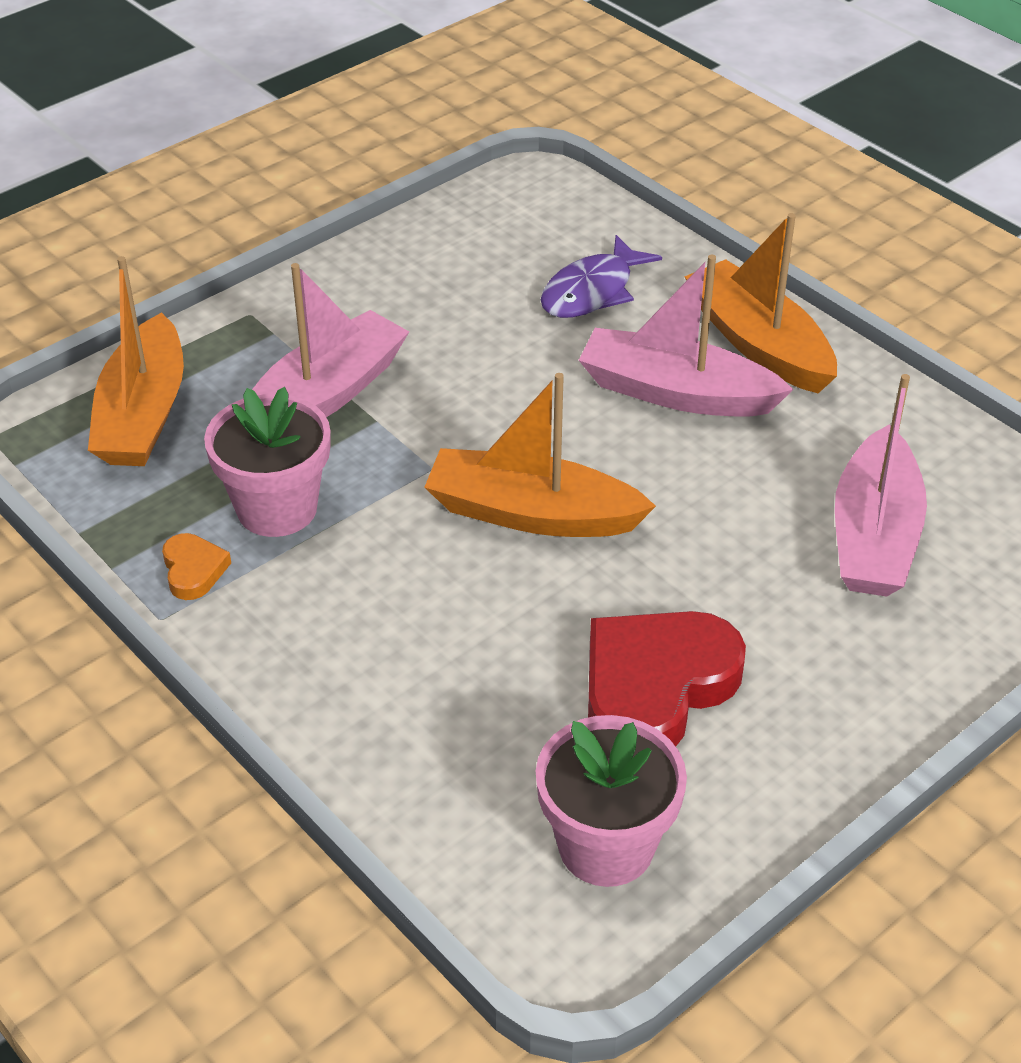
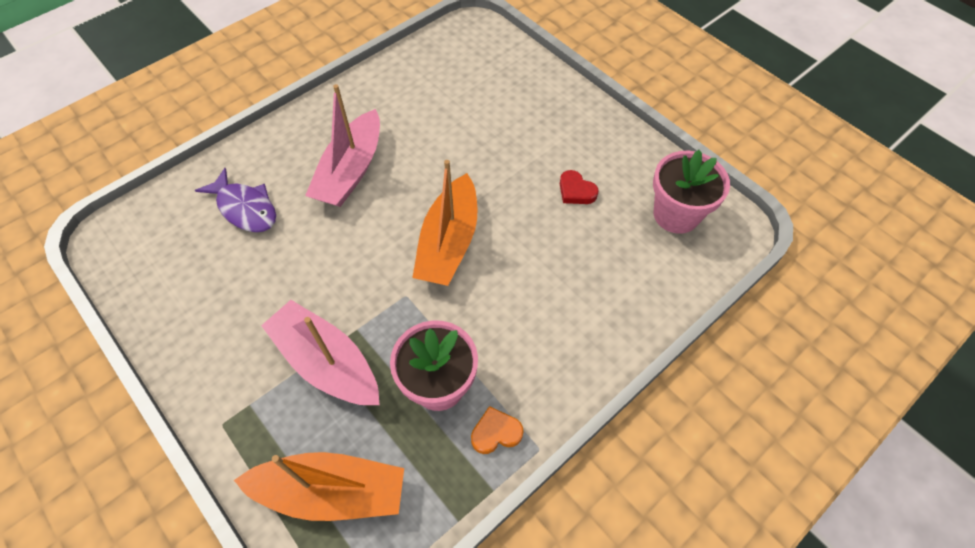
camera: 90 degrees left, 15 degrees up
red heart [588,611,746,746] -> red heart [560,170,599,204], size x0.46
orange boat [684,213,837,393] -> none
pink boat [835,374,927,597] -> none

